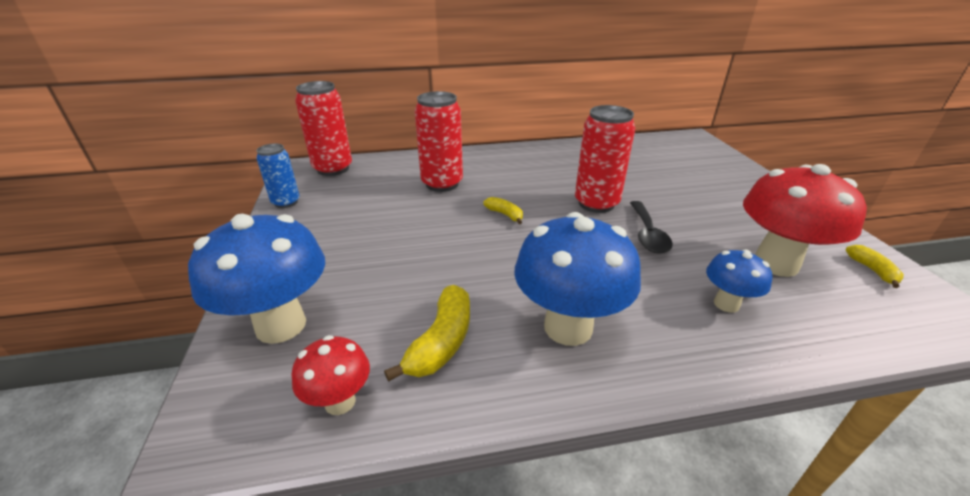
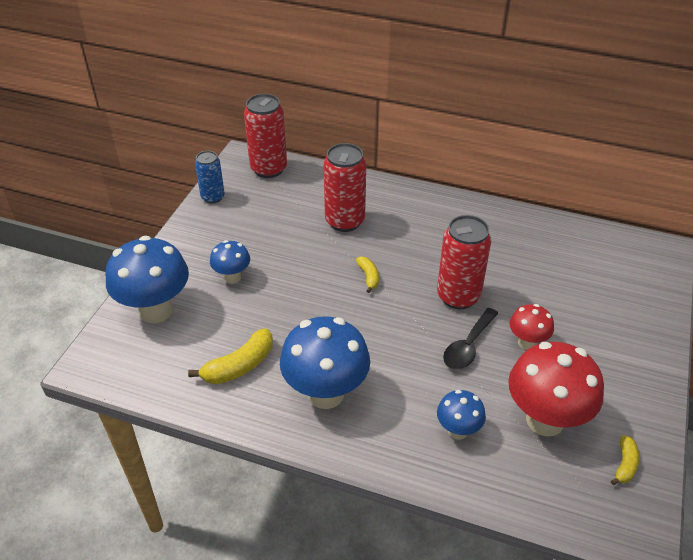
camera: 30 degrees right, 10 degrees up
red mushroom [292,335,370,415] -> red mushroom moved to [510,304,554,350]
none -> blue mushroom [210,240,250,284]

